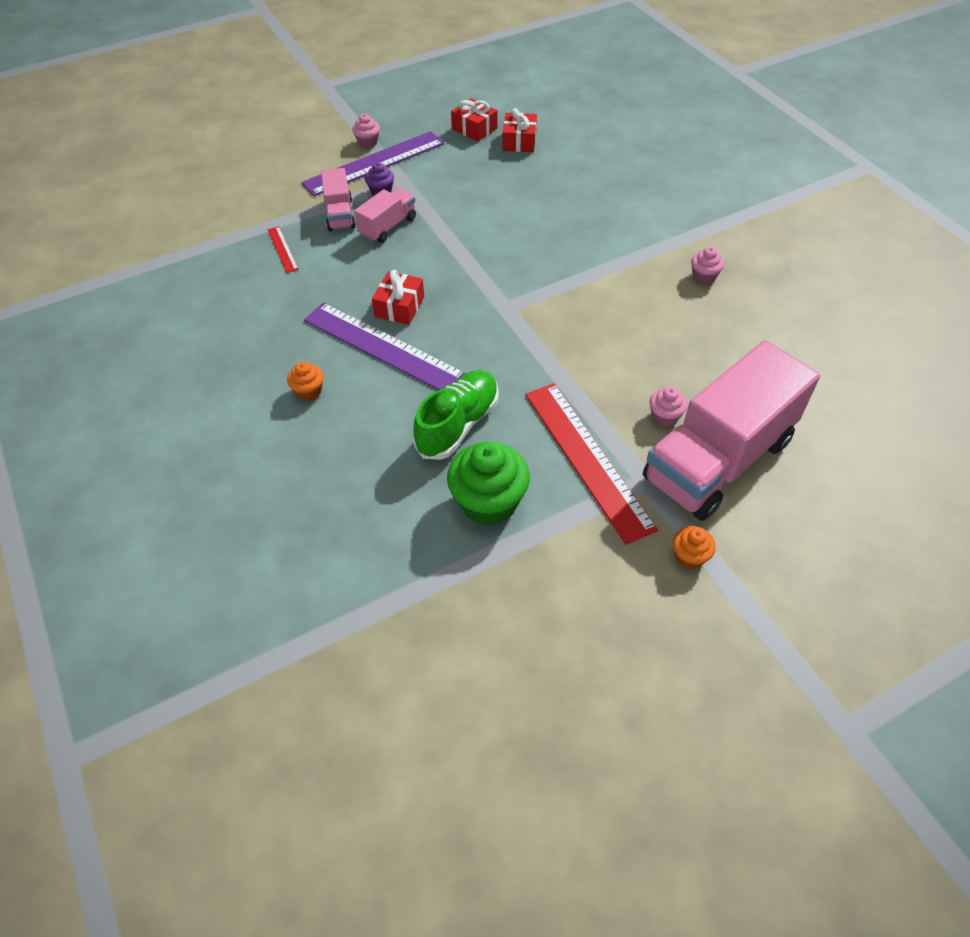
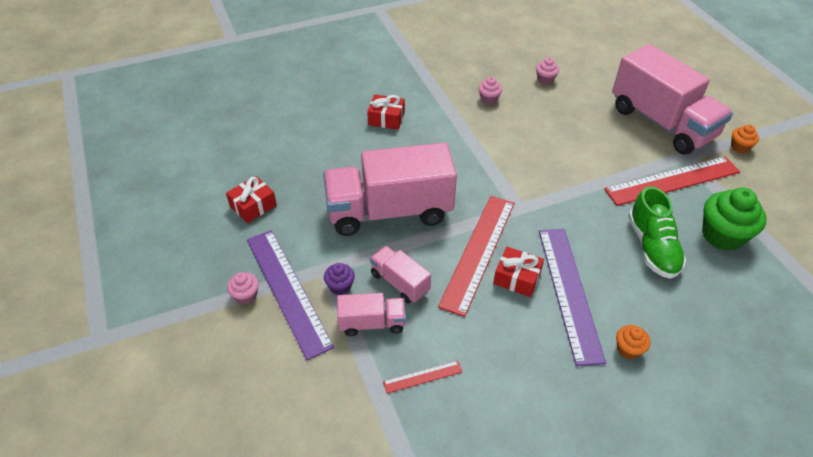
camera: 85 degrees left, 5 degrees down
purple ruler [304,302,466,390] -> purple ruler turned 45 degrees counterclockwise [539,229,606,366]
green shoe [413,370,499,460] -> green shoe turned 135 degrees counterclockwise [628,186,686,279]
red gift [503,108,537,152] -> red gift moved to [367,94,405,130]
pink cupcake [649,387,687,427] -> pink cupcake moved to [536,58,559,85]
none -> pink truck [323,142,457,236]
none -> red ruler [438,196,515,317]

